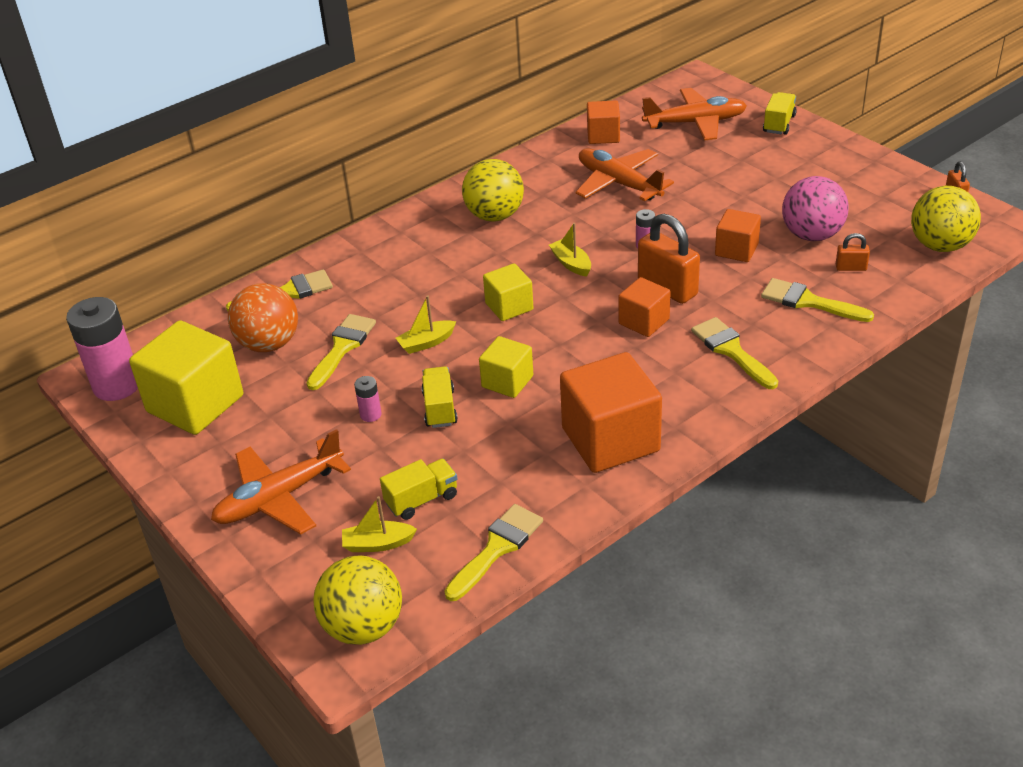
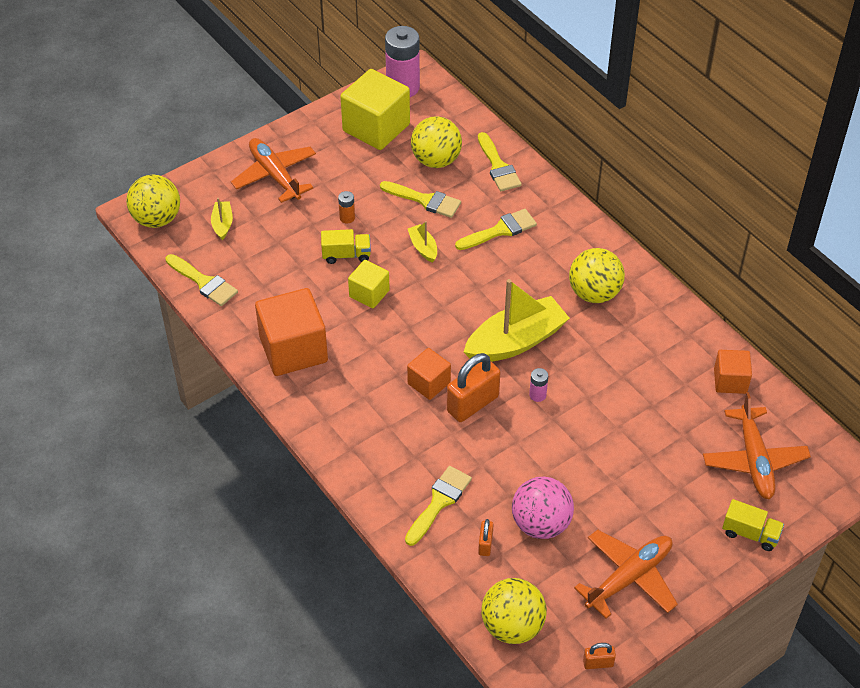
camera: 90 degrees right, 10 degrees up
orange ball [228,283,298,352] -> yellow ball [411,116,462,168]
pink battery [354,376,382,422] -> orange battery [338,191,355,223]
yellow truck [380,459,457,520] -> none
yellow cube [483,263,534,321] -> none
yellow boat [549,223,591,277] -> yellow boat [464,279,570,362], size x2.20
orange plane [575,148,674,201] -> orange plane moved to [574,530,678,619]
yellow brush [691,317,778,389] -> yellow brush moved to [455,209,537,250]
orange cube [715,209,761,262] -> none

